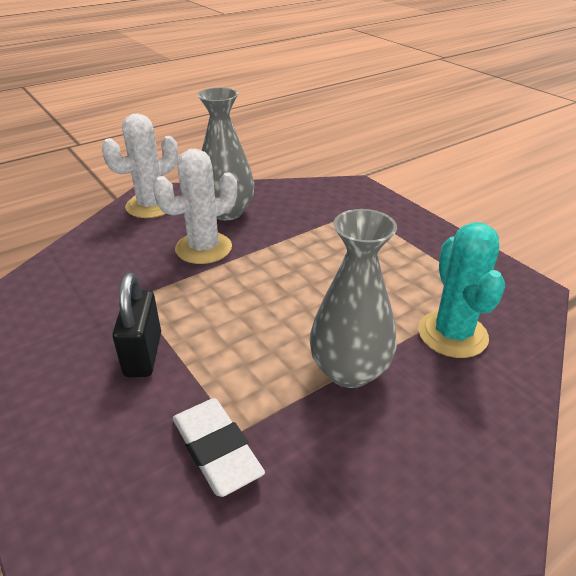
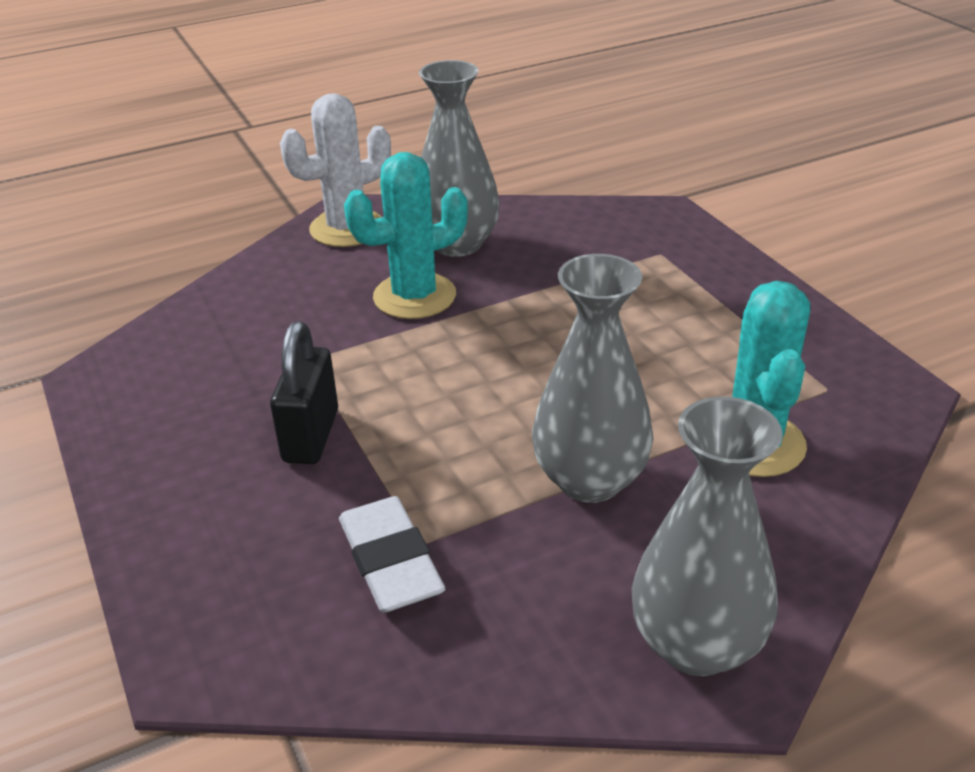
camera: 10 degrees right, 0 degrees up
white cactus [153,148,237,264] -> turquoise cactus [344,152,468,319]
none -> grey vase [632,396,783,676]

